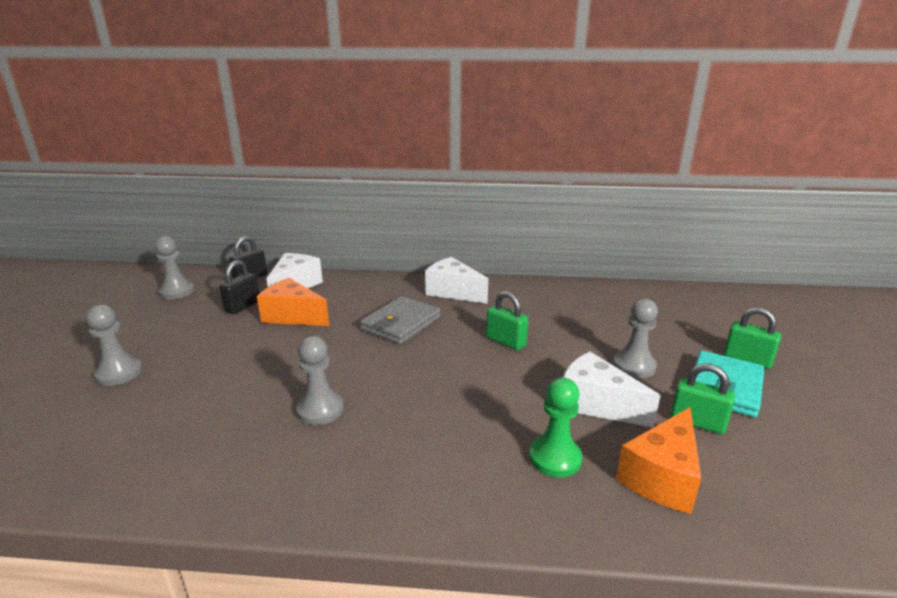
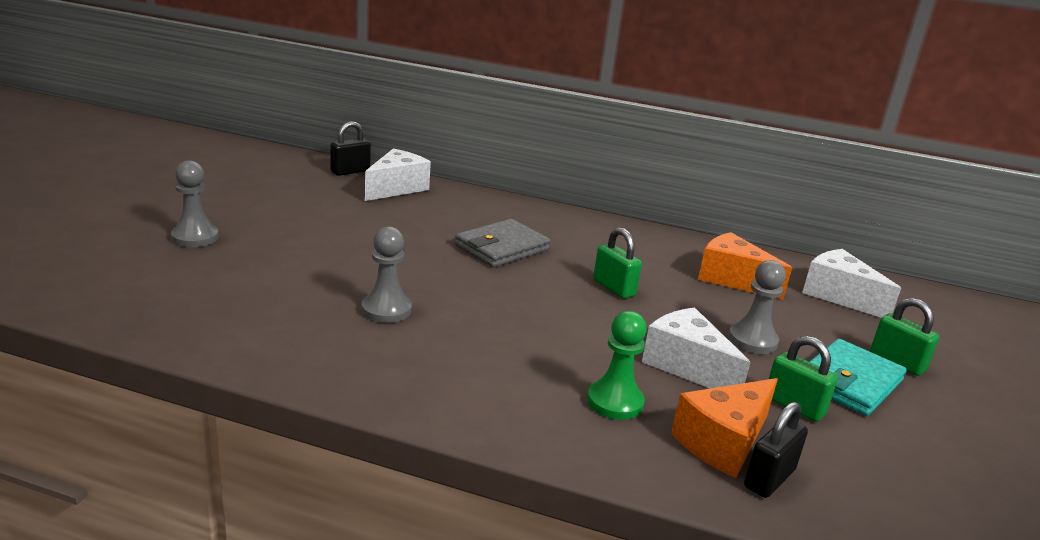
camera: 10 degrees right, 0 degrees up
grey pawn [155,236,194,299] -> none
black padlock [219,260,260,314] -> black padlock moved to [744,402,808,498]
orange cheese [257,278,329,326] -> orange cheese moved to [698,232,792,299]
white cheese [425,257,488,304] -> white cheese moved to [802,249,901,318]

